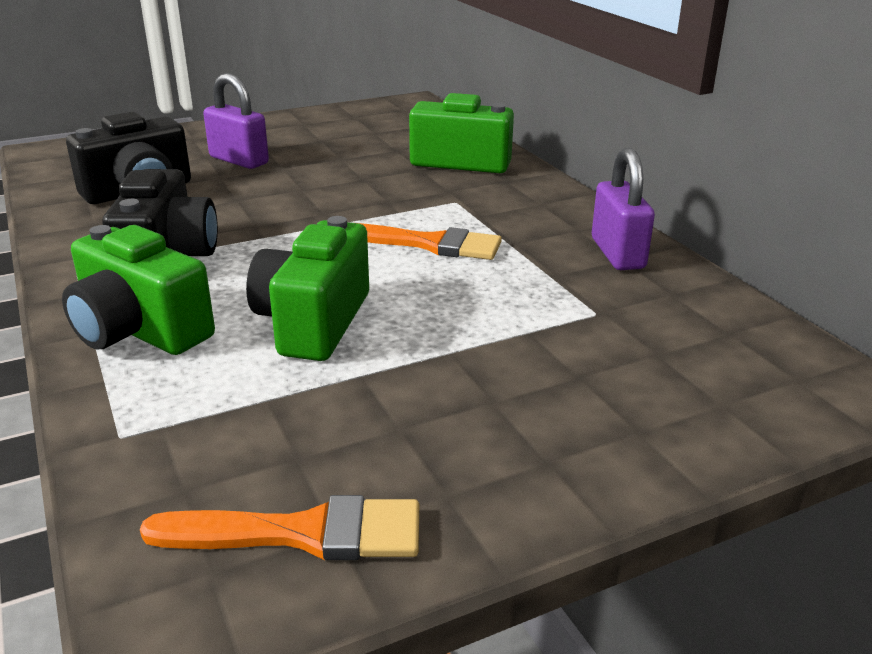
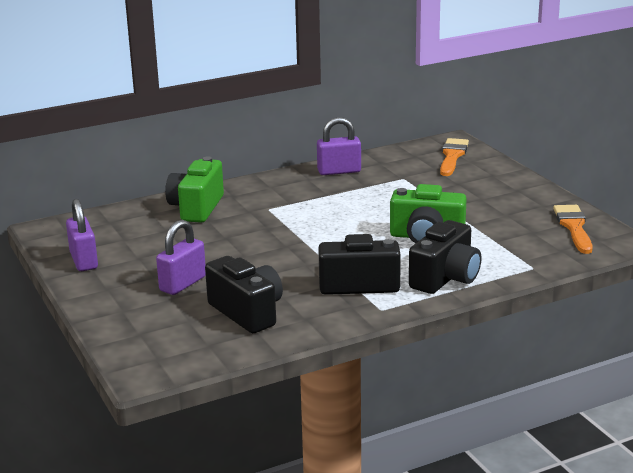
camera: 90 degrees left, 5 degrees down
green camera [62,225,215,355] -> black camera [409,220,481,294]
orange brush [359,223,502,260] -> orange brush moved to [440,138,469,176]
none -> purple padlock [66,199,98,271]

